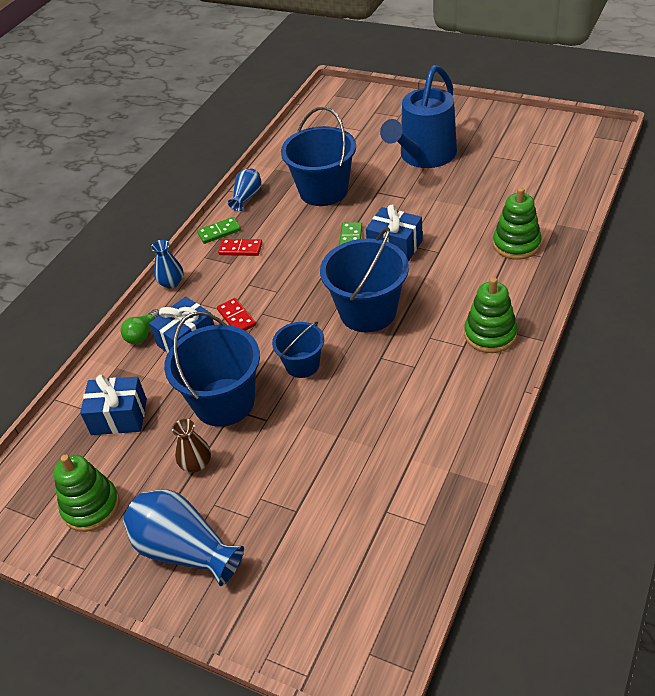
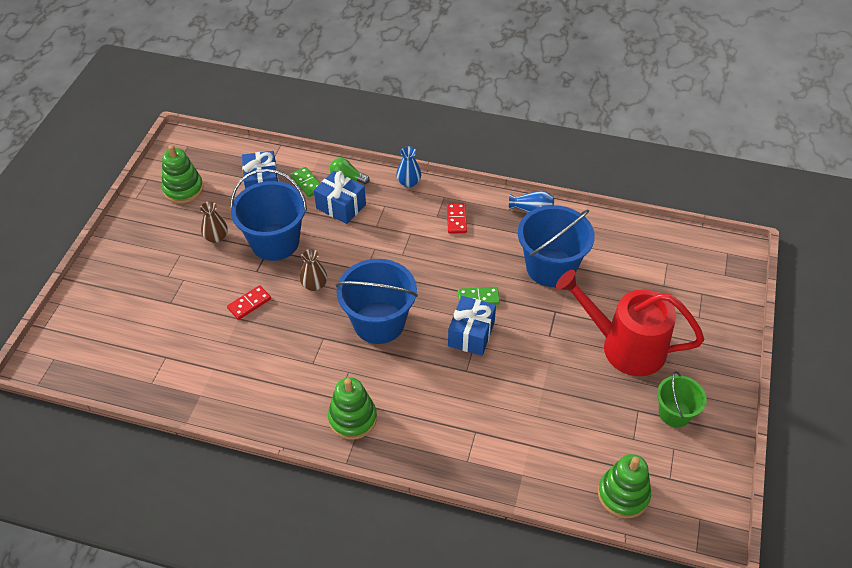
camera: 75 degrees right, 5 degrees up
blue vase [123,489,244,586] -> none
green domino [197,217,241,244] -> green domino moved to [291,167,320,197]
red domino [217,298,256,331] -> red domino moved to [227,285,271,320]
blue bucket [272,322,324,378] -> brown vase [300,249,327,291]
blue watering can [380,65,457,168] -> red watering can [556,270,704,376]
green stacking toy [493,187,542,260] -> green stacking toy moved to [598,454,651,518]
none -> green bucket [657,371,707,427]

